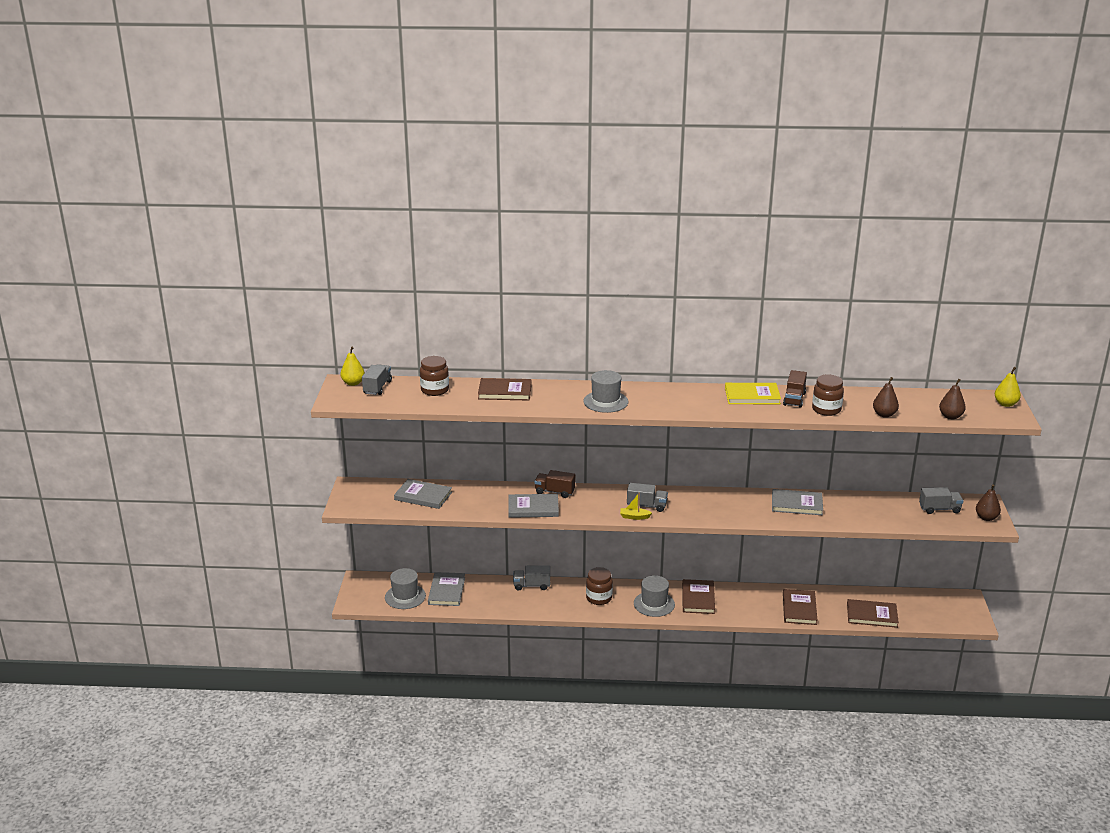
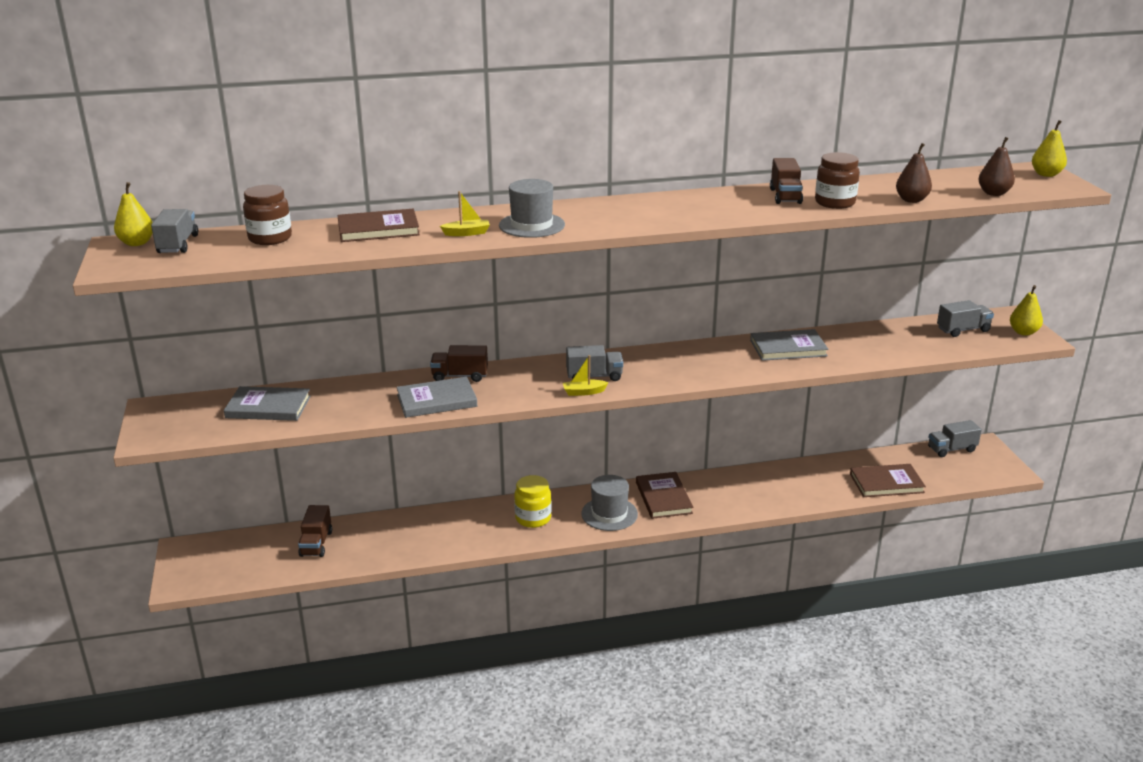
camera: 15 degrees left, 0 degrees up
grey hat [385,568,426,609] -> none
grey book [428,572,465,606] -> brown truck [298,505,332,557]
grey truck [513,565,550,591] -> grey truck moved to [928,420,982,457]
brown jar [586,567,613,605] -> yellow jar [514,475,552,528]
yellow book [725,383,781,404] -> none
brown book [783,589,817,625] -> none
brown pear [976,484,1001,521] -> yellow pear [1010,285,1043,336]
none -> yellow boat [440,191,490,236]

